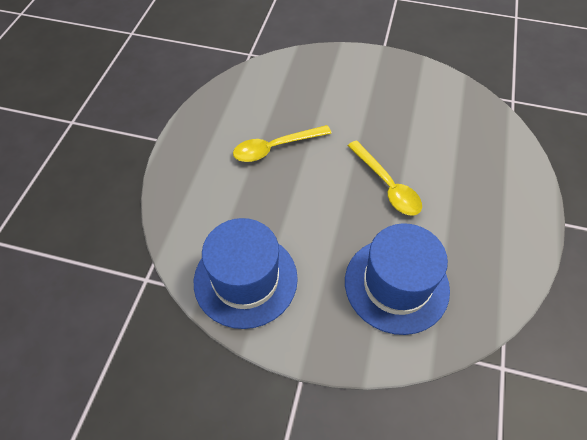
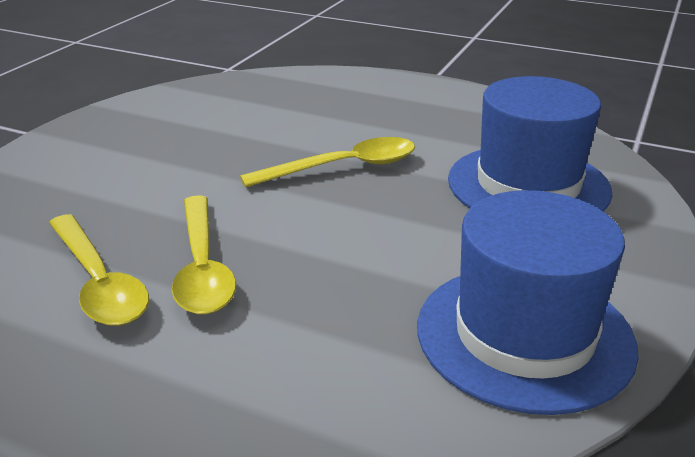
camera: 80 degrees left, 25 degrees down
none -> yellow spoon [49,214,149,326]

